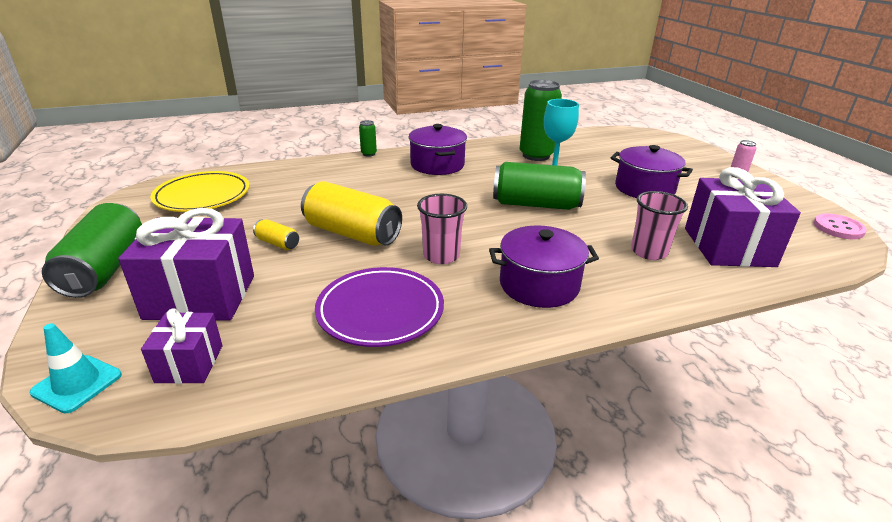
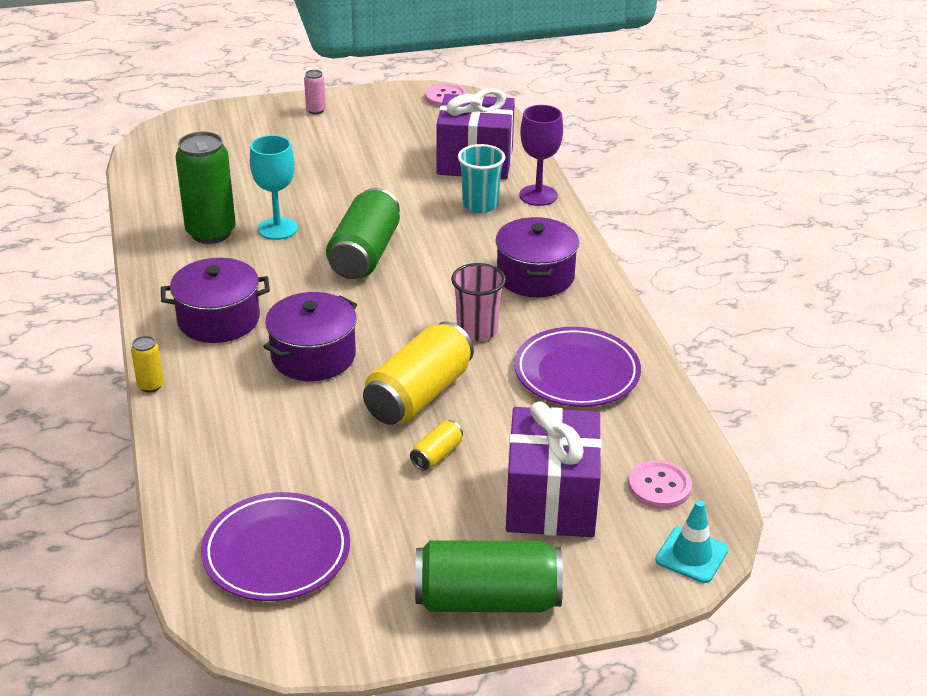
camera: 85 degrees left, 5 degrees up
purple gift [141,308,223,384] -> pink button [628,460,692,509]
yellow plate [151,171,250,212] -> purple plate [201,492,350,601]
green can [359,120,377,157] -> yellow can [131,336,164,392]
purple pot [611,145,693,198] -> purple pot moved to [263,292,357,381]
pink cup [631,191,688,260] -> turquoise cup [458,144,505,213]
none -> purple goblet [519,105,563,206]

